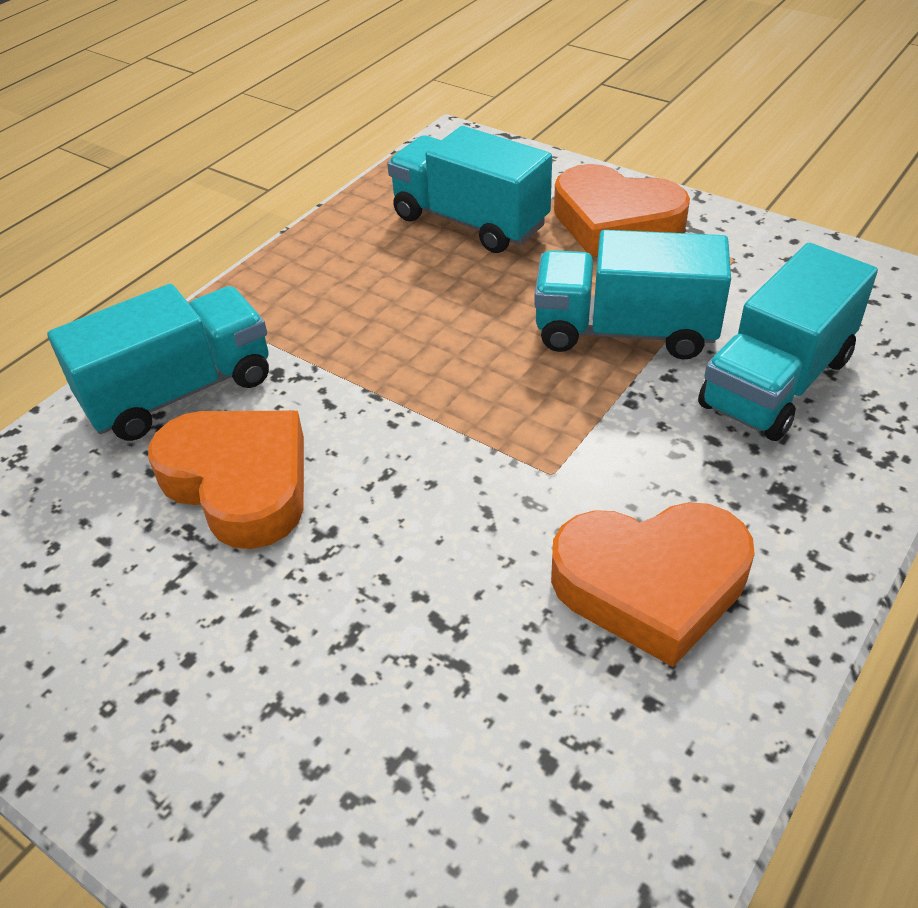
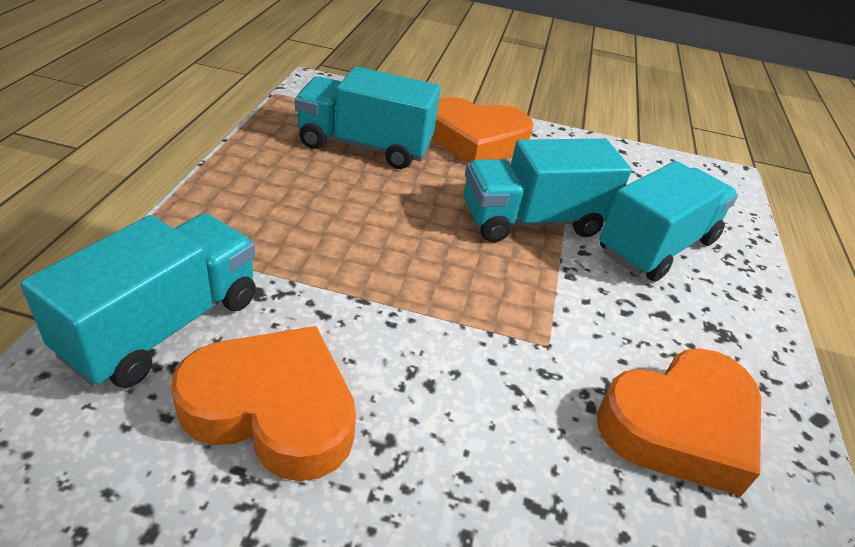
camera: 30 degrees left, 5 degrees down
turquoise truck [698,243,878,441] -> turquoise truck turned 150 degrees counterclockwise [599,161,738,282]

